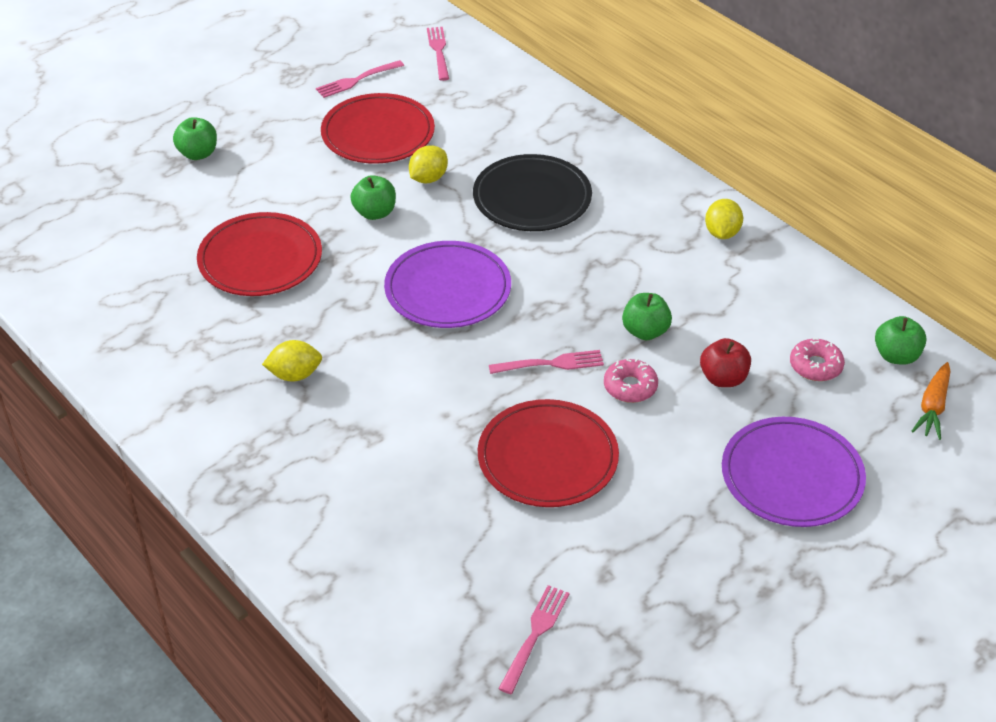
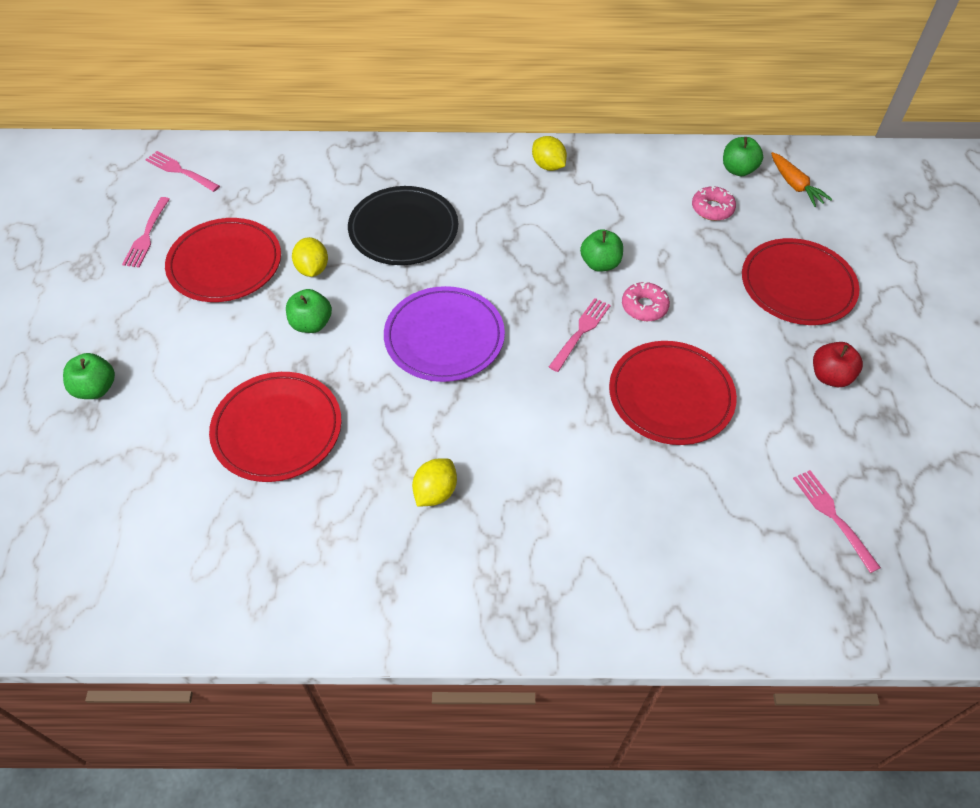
camera: 50 degrees left, 10 degrees up
red apple [700,338,751,387] -> red apple moved to [813,342,863,387]
purple plate [722,417,866,527] -> red plate [742,238,859,325]

